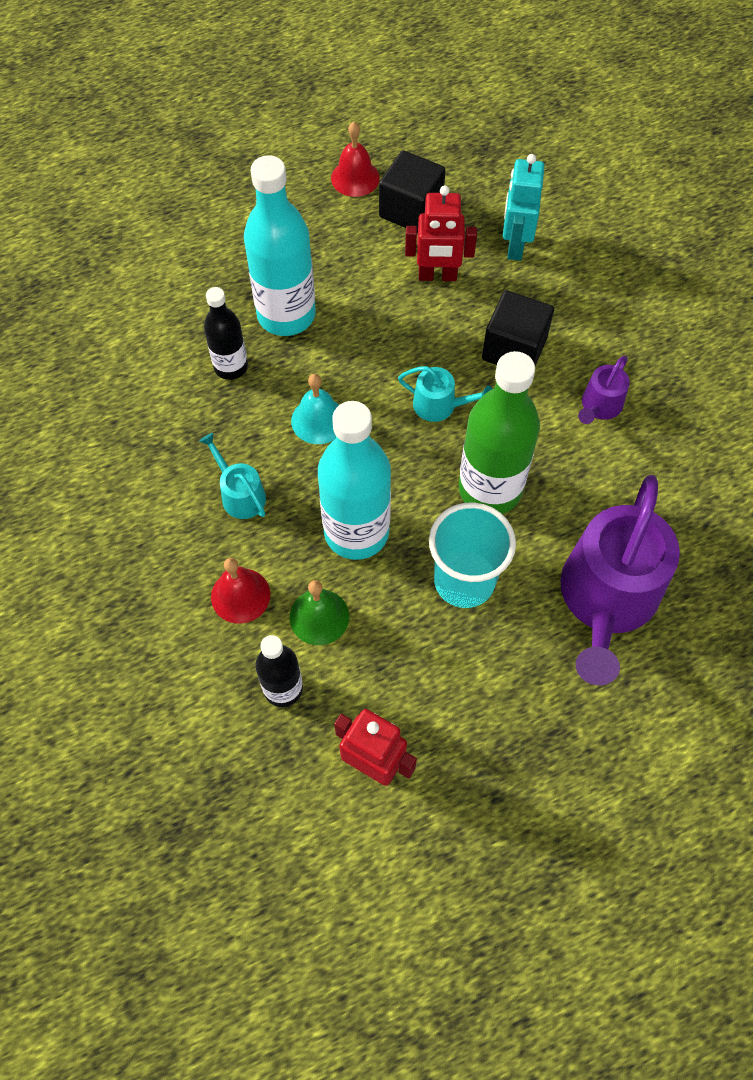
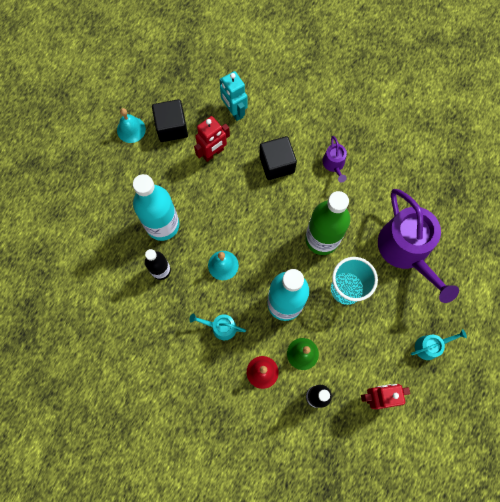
camera: 40 degrees left, 10 degrees up
red bell [331,122,380,197] -> turquoise bell [117,108,146,143]
turquoise watering can [398,366,492,422] -> turquoise watering can moved to [411,329,467,360]

